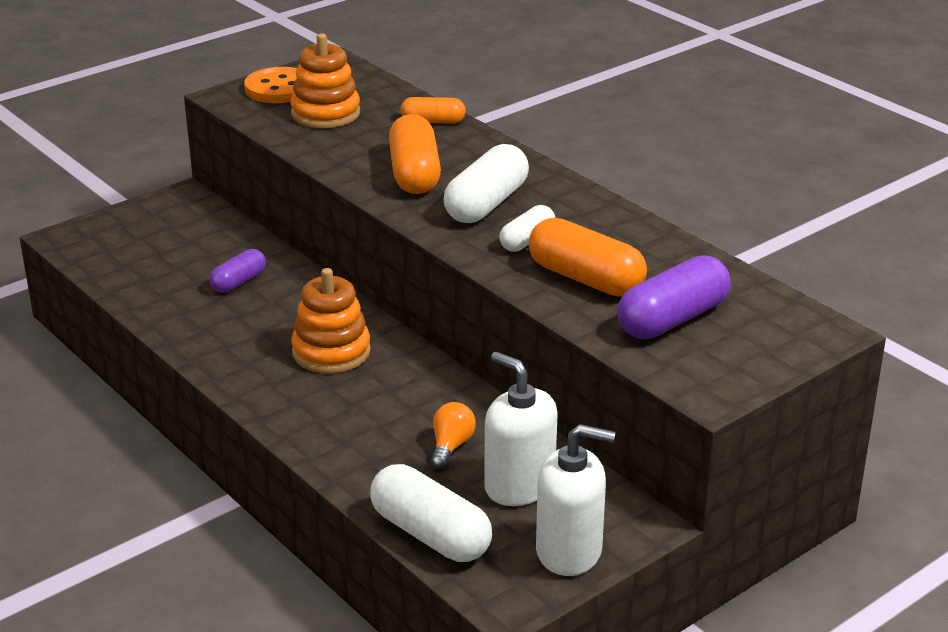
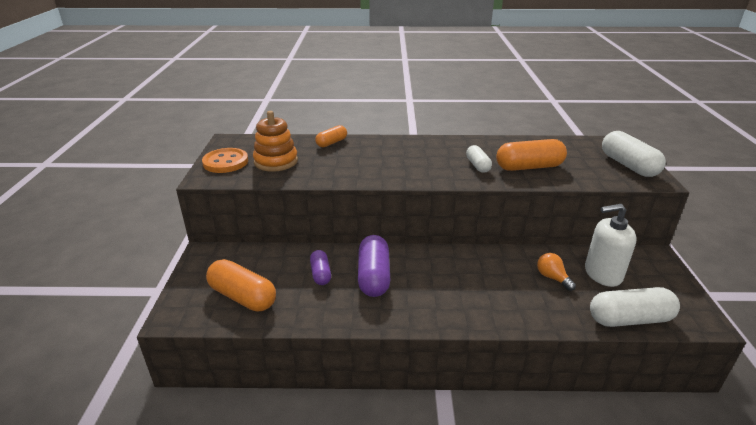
camera: 50 degrees left, 0 degrees up
orange stacking toy [291,268,371,374] -> none
orange capsule [389,114,441,194] -> orange capsule moved to [206,259,276,312]
white capsule [444,144,529,223] -> white capsule moved to [602,131,666,177]
white soap dispenser [536,424,616,576] -> none
purple capsule [618,255,731,339] -> purple capsule moved to [358,235,390,297]

